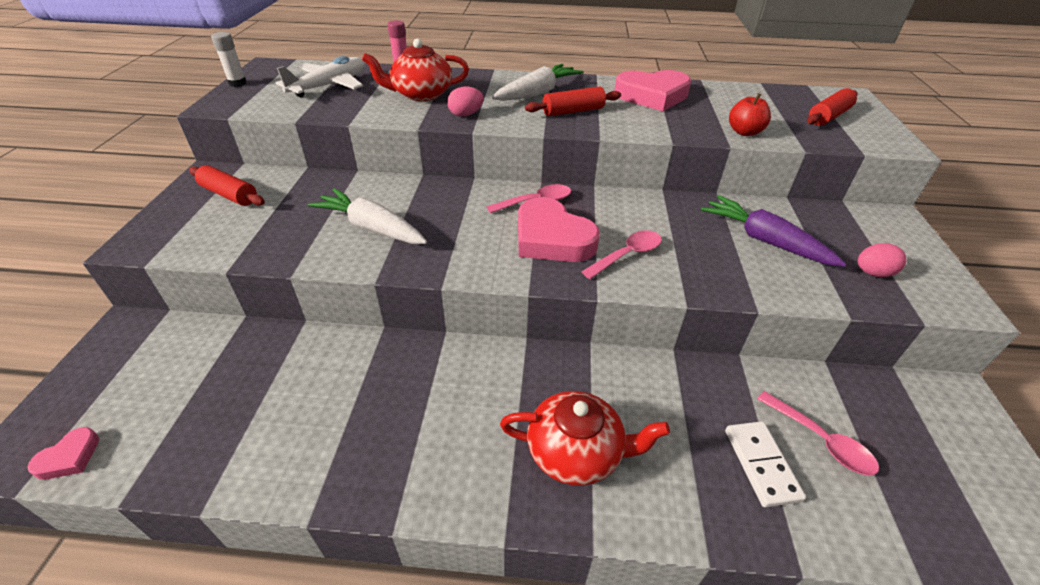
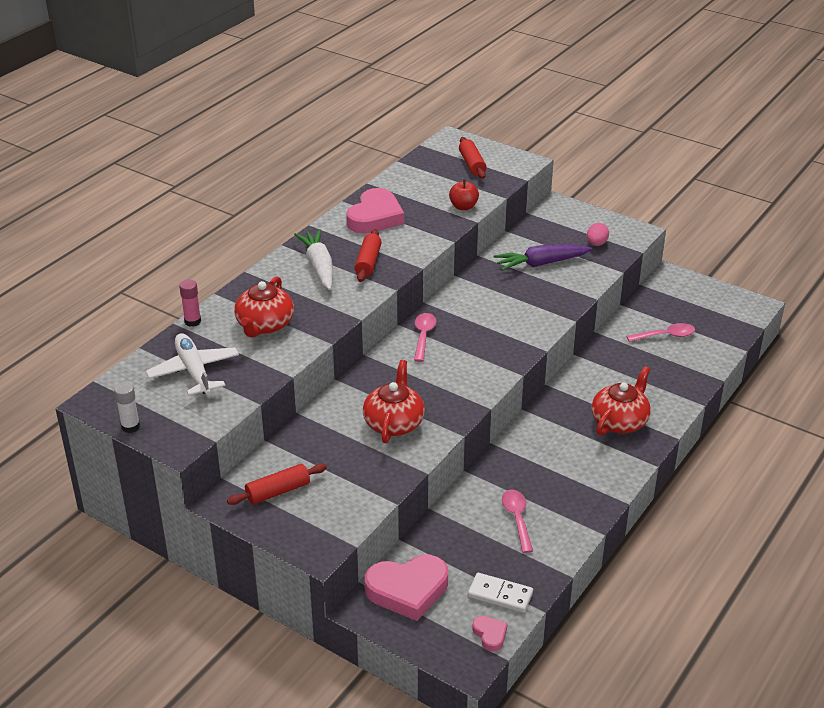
camera: 60 degrees left, 5 degrees down
white carrot [308,188,427,244] -> red teapot [363,360,425,443]
pink egg [447,86,484,117] -> none
pink heart [518,197,600,262] -> pink heart moved to [365,555,448,621]
pink spoon [581,231,662,279] -> pink spoon moved to [502,490,533,553]
white domino [725,421,806,508] -> white domino moved to [468,573,533,613]

